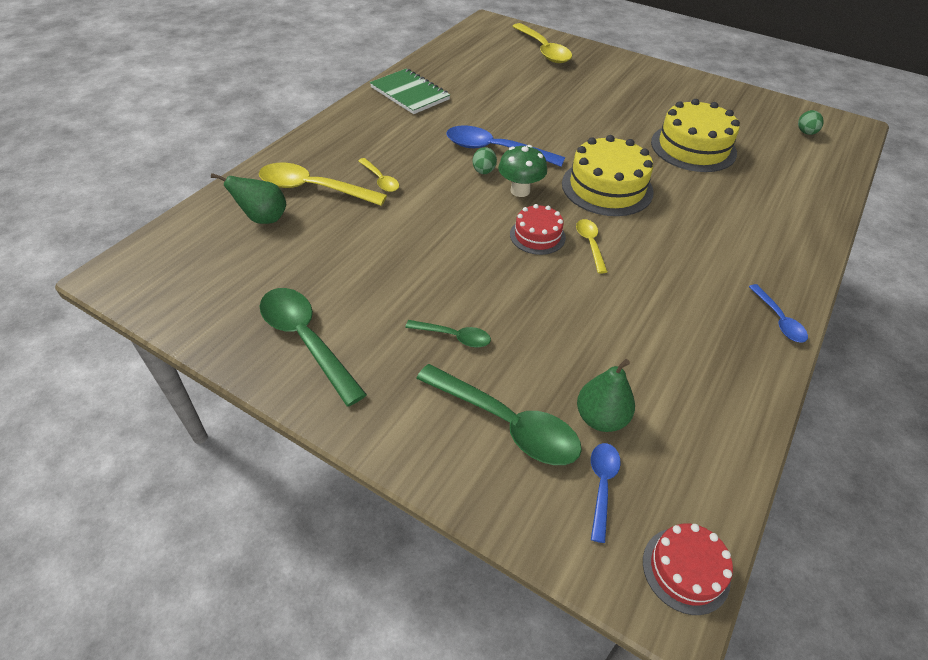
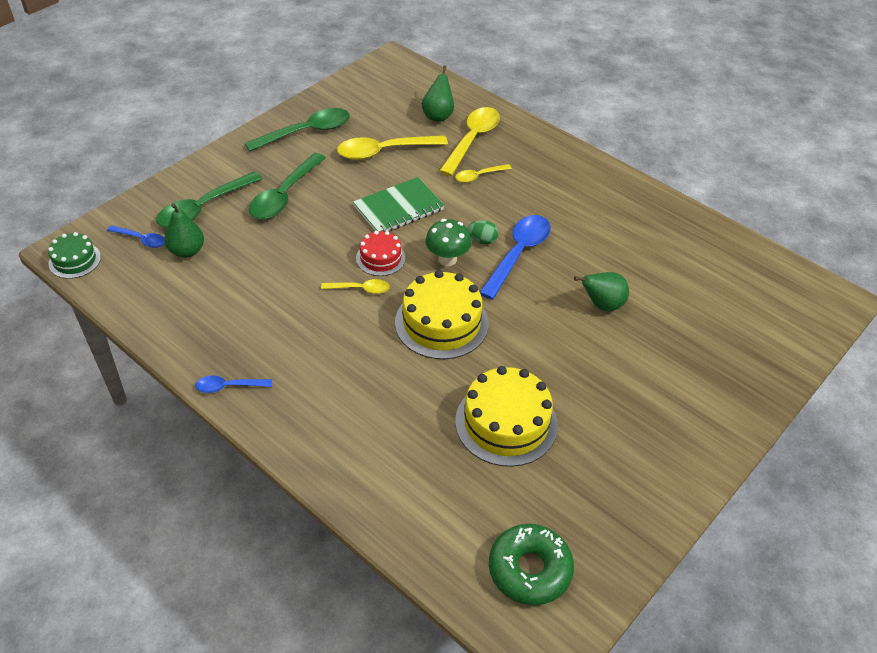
camera: 100 degrees right, 0 degrees up
green notebook [370,69,450,114] -> green notebook moved to [353,177,445,232]
green spoon [405,320,491,348] -> green spoon [249,153,326,219], size x1.88
yellow spoon [512,23,572,63] -> yellow spoon moved to [337,135,448,160]
red cake [643,524,733,615] -> green cake [48,232,101,279]
green egg [798,110,824,135] -> green donut [489,524,574,605]
none -> green pear [574,272,629,311]

